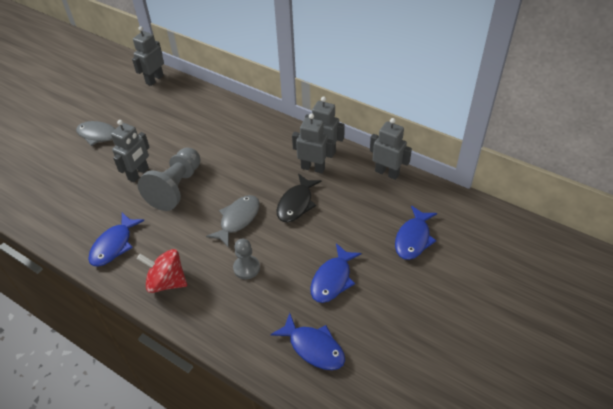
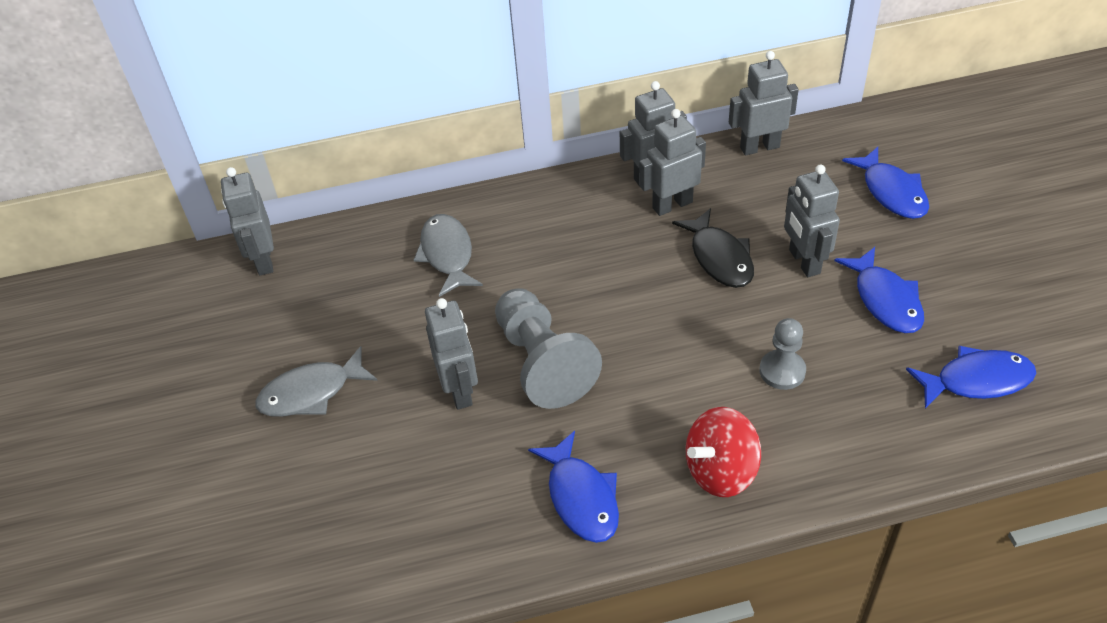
camera: 45 degrees left, 0 degrees up
grey fish [206,195,260,248] -> grey fish moved to [414,214,483,297]
none -> grey robot [784,164,840,277]

